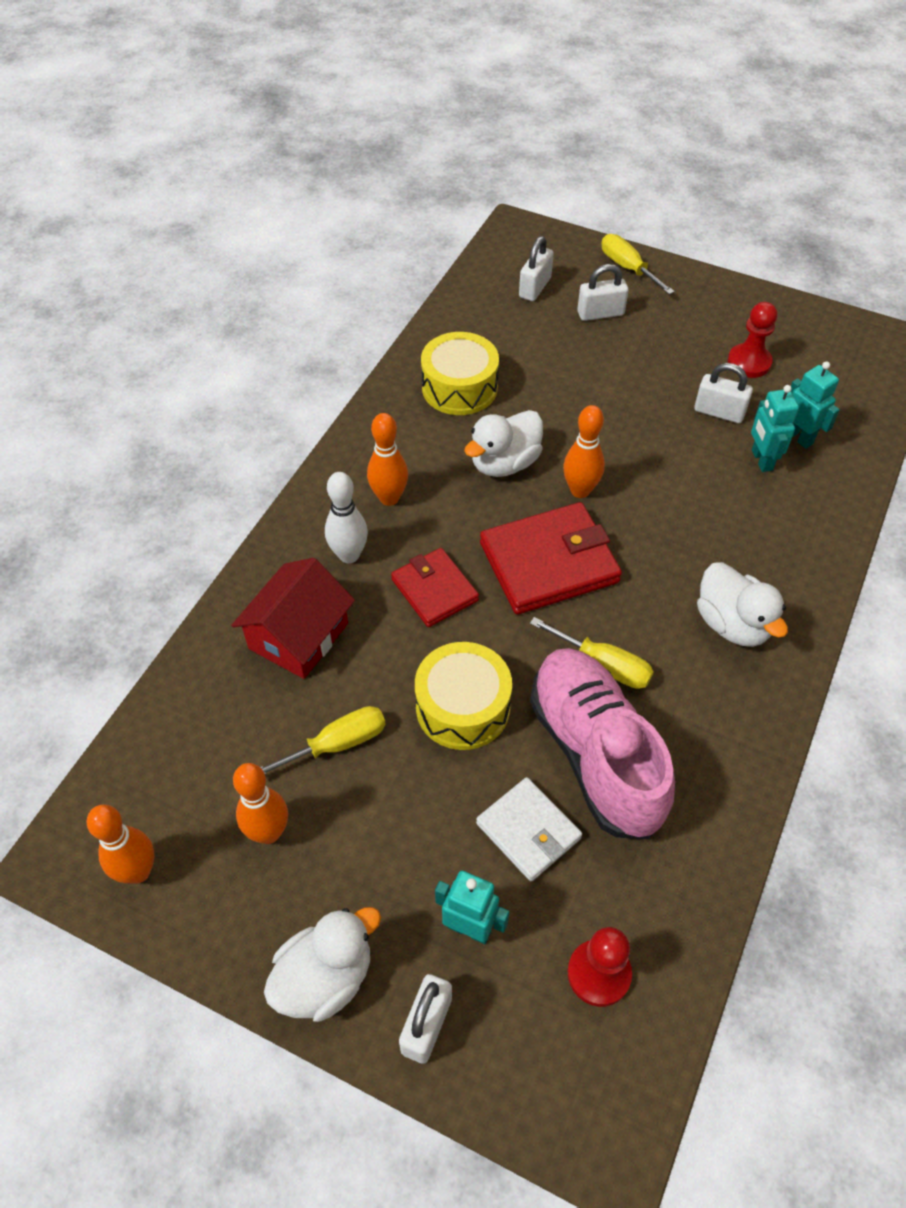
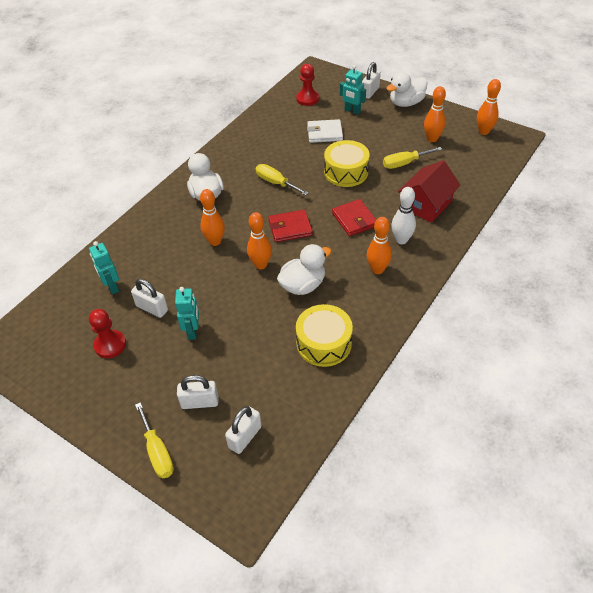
camera: 170 degrees left, 5 degrees down
white wallet [476,777,582,882] -> white wallet turned 60 degrees counterclockwise [307,119,343,143]
red wallet [480,502,622,615] -> red wallet [268,210,313,242], size x0.61
pink shoe [530,648,675,839] -> none
turquoise robot [751,385,799,472] -> turquoise robot moved to [175,287,199,340]
none -> orange bowling pin [200,189,225,246]

